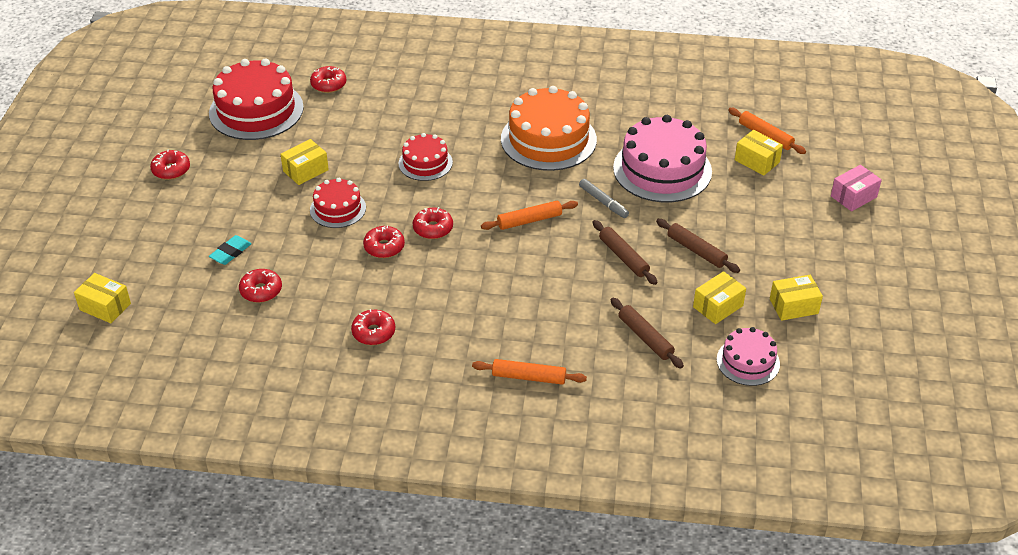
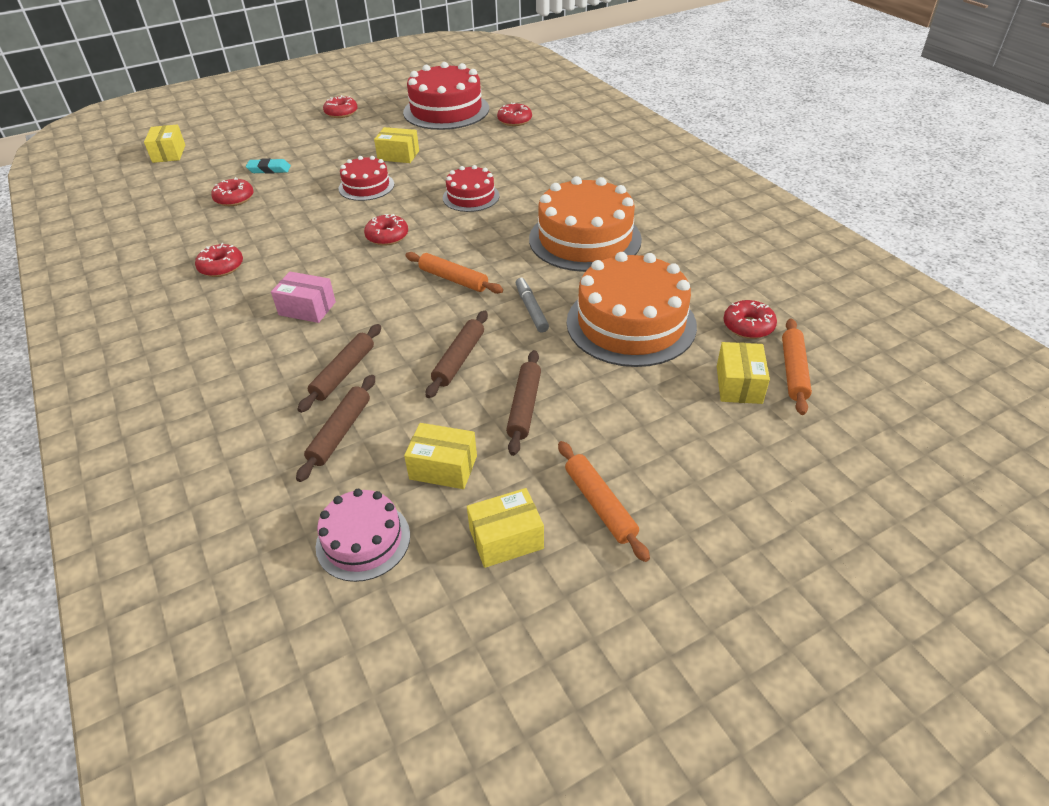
camera: 55 degrees right, 0 degrees up
red donut [363,226,405,258] -> red donut moved to [724,300,777,339]
orange rolling pin [472,359,587,385] -> orange rolling pin moved to [558,441,650,562]
grey marker [579,179,629,218] -> grey marker turned 150 degrees clockwise [516,278,549,333]
pink cake [613,115,712,202] -> orange cake [567,252,697,367]
yellow box [770,275,823,321] -> yellow box turned 60 degrees counterclockwise [467,488,544,568]
pink box [831,165,882,212] -> pink box moved to [271,272,336,323]
none -> brown rolling pin [297,324,381,413]

